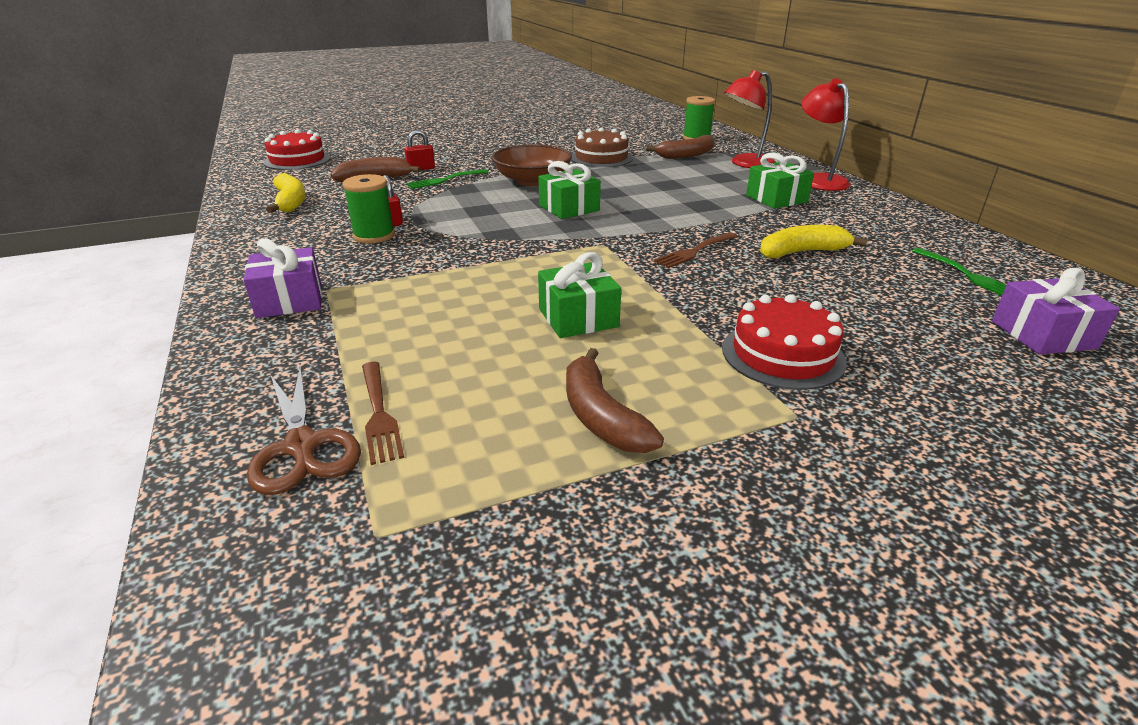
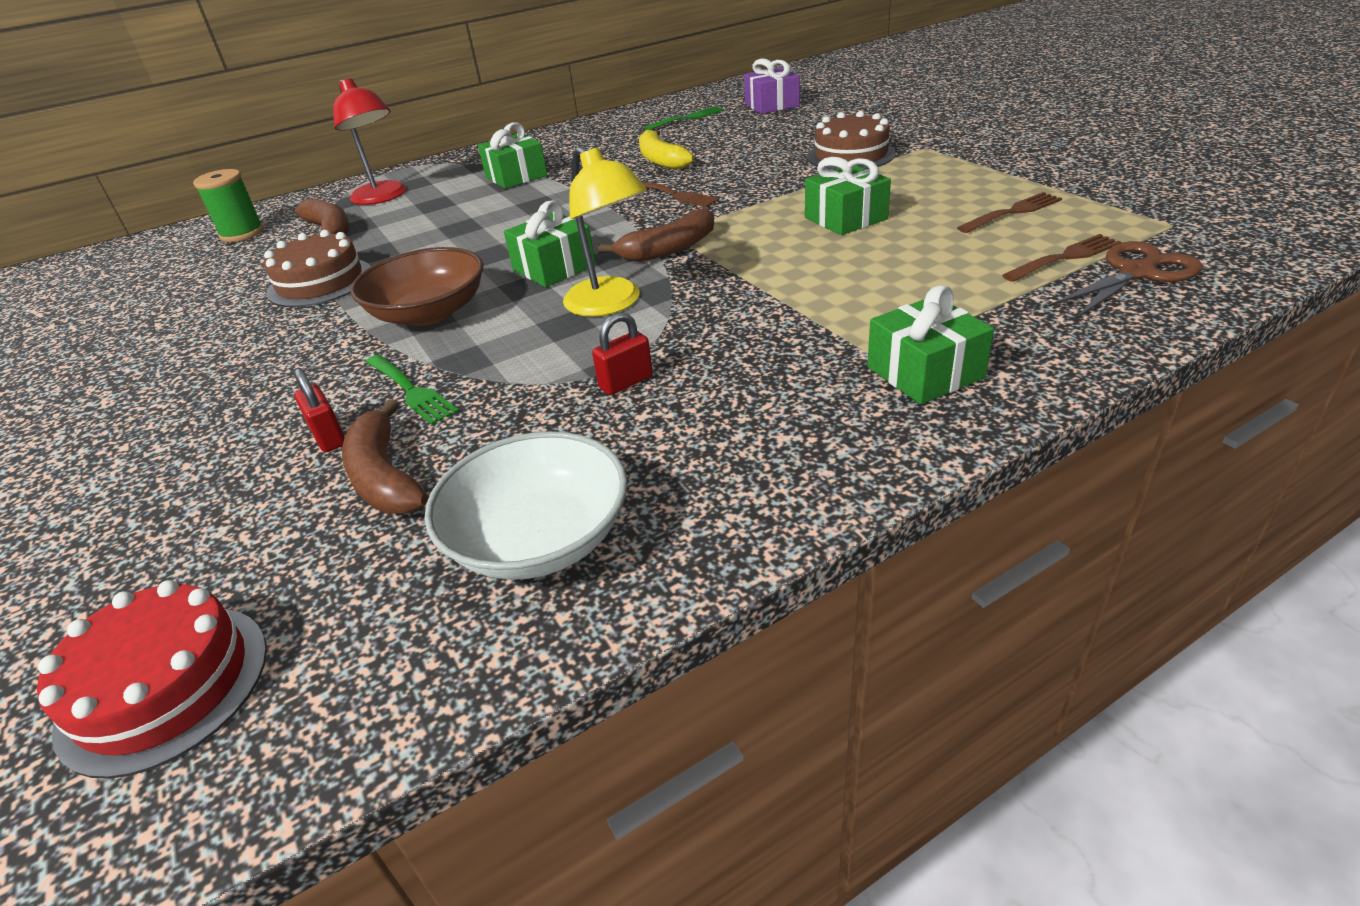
camera: 95 degrees left, 5 degrees up
purple gift [244,238,322,318] -> green gift [867,285,994,404]
yellow banana [266,173,306,213] -> white bowl [424,431,627,580]
green spool [342,174,395,243] -> none
brown banana [566,348,664,453] -> brown banana moved to [598,208,714,262]
red cake [722,294,847,390] -> brown cake [807,111,896,170]
red lamp [801,78,850,191] -> none
none -> yellow lamp [563,146,647,317]
none -> brown fork [957,192,1062,233]

